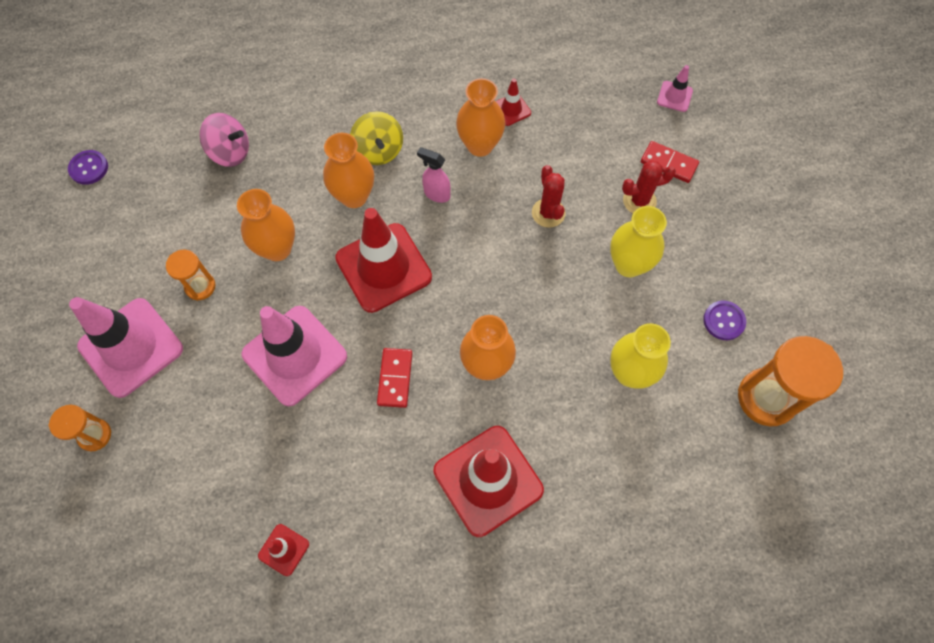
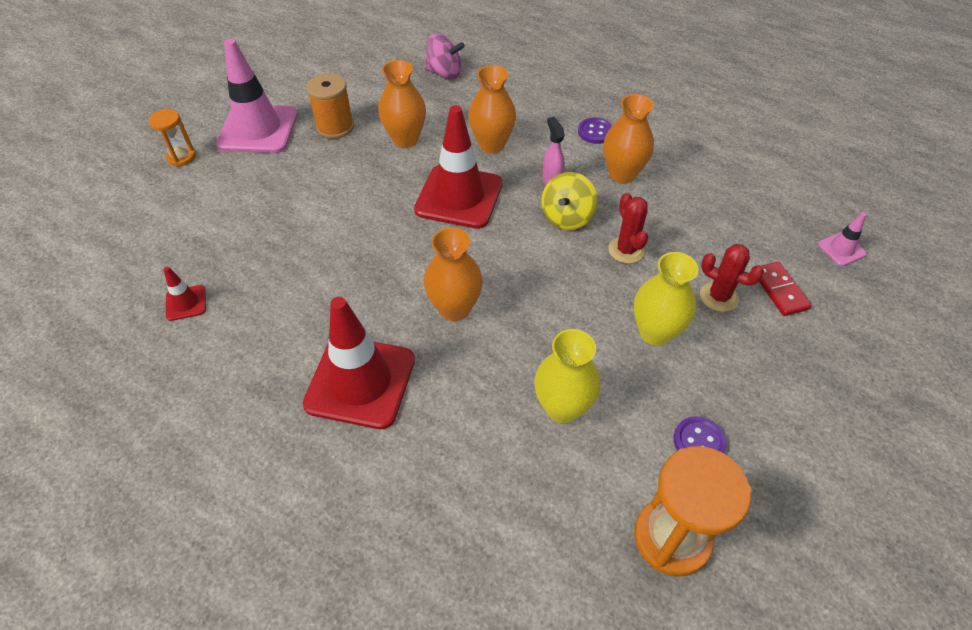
camera: 45 degrees right, 15 degrees down
purple button [68,150,108,185] -> purple button moved to [578,118,613,144]
orange hourglass [166,250,215,301] -> orange spool [306,73,354,139]
pink spinning top [199,113,249,167] -> pink spinning top turned 45 degrees counterclockwise [424,34,465,79]
pink traffic cone [242,306,347,406] -> none
yellow spinning top [350,111,403,165] -> yellow spinning top moved to [541,172,598,230]
red domino [377,348,412,408] -> none
red traffic cone [495,78,531,126] -> none
red cactus [532,165,566,228] -> red cactus turned 45 degrees counterclockwise [608,193,648,264]

